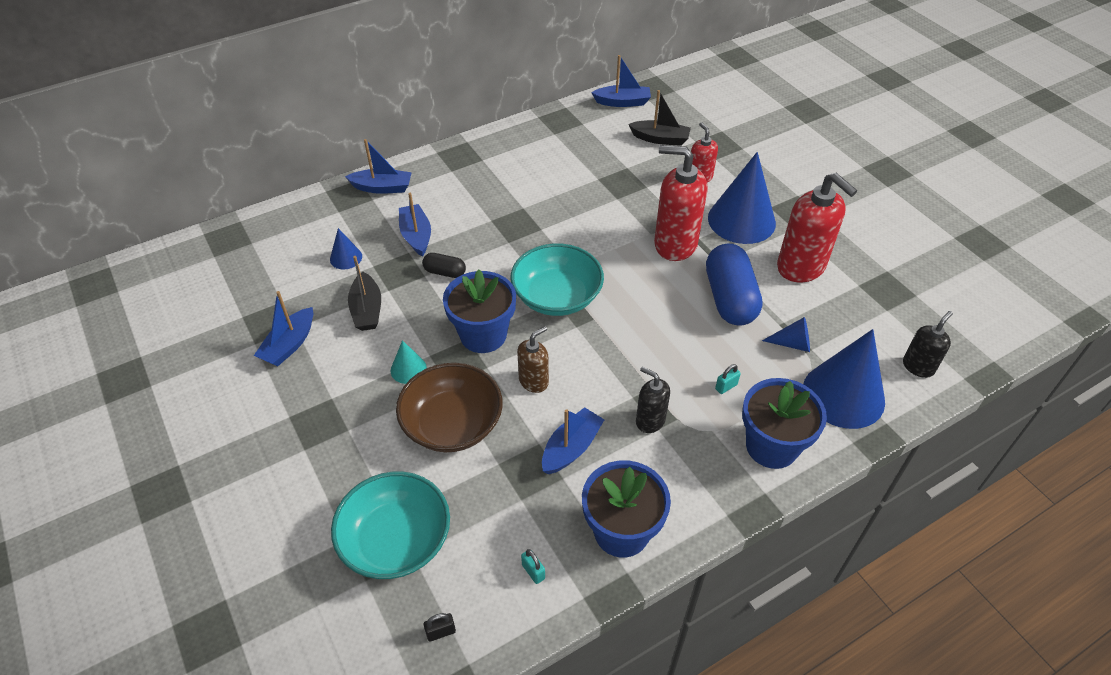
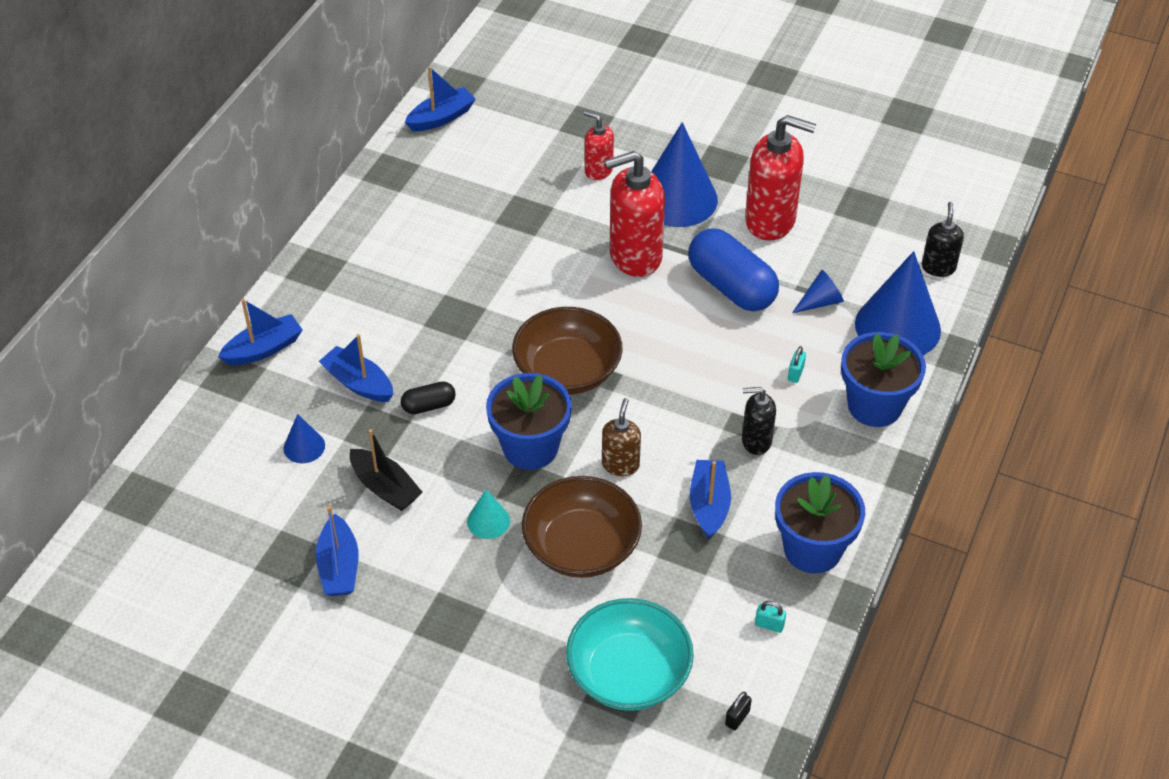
camera: 35 degrees left, 0 degrees up
turquoise bowl [510,243,604,316] -> brown bowl [512,307,623,395]
black boat [629,90,691,146] -> none

